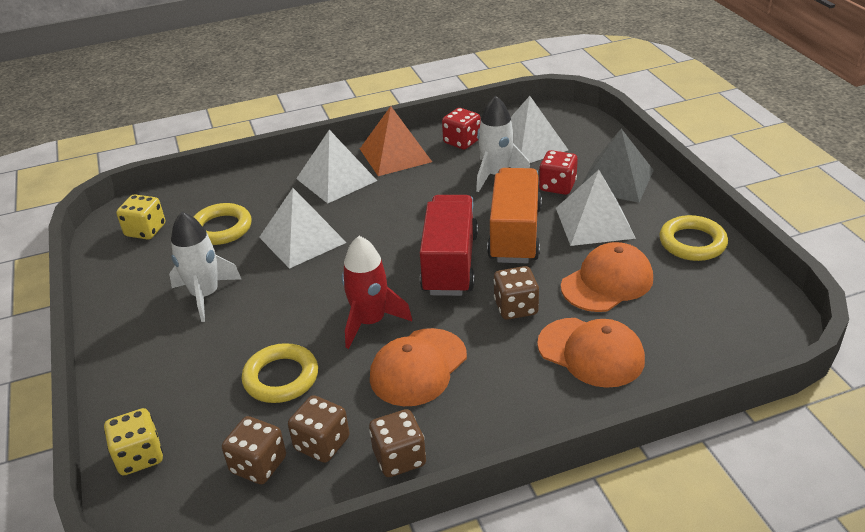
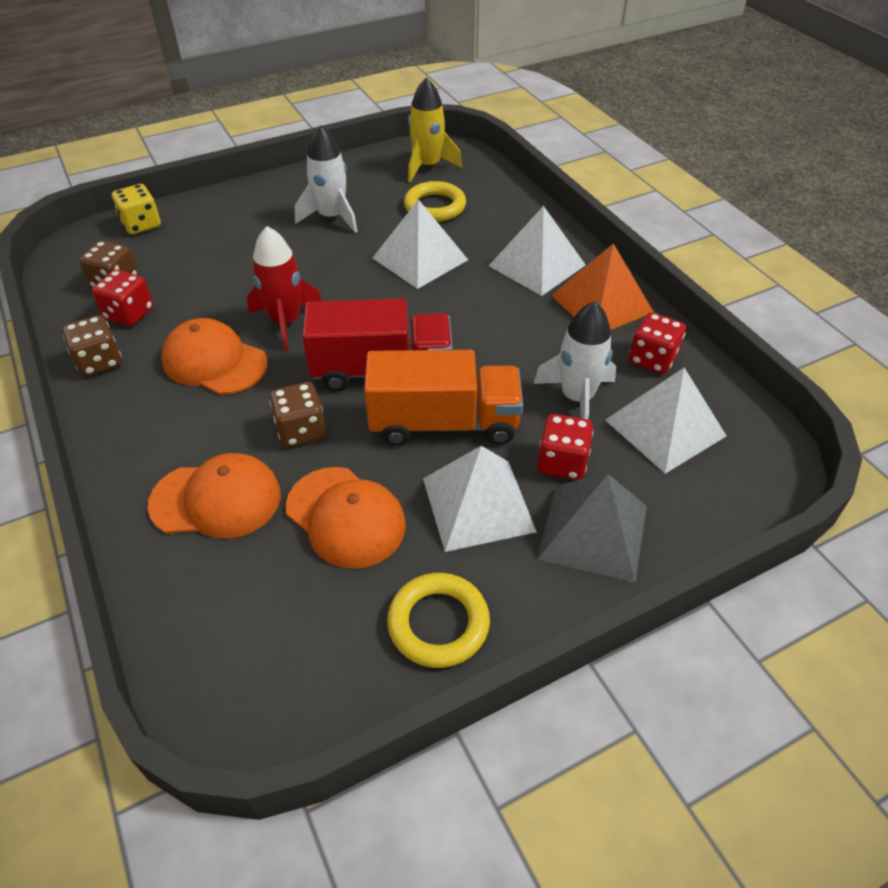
camera: 80 degrees right, 10 degrees up
yellow dice [116,194,165,239] -> yellow rocket [408,77,462,182]
yellow ring [242,343,318,403] -> none
brown dice [288,395,350,463] -> red dice [92,270,153,326]
orange cap [537,318,645,388] -> orange cap turned 120 degrees counterclockwise [148,453,281,539]

